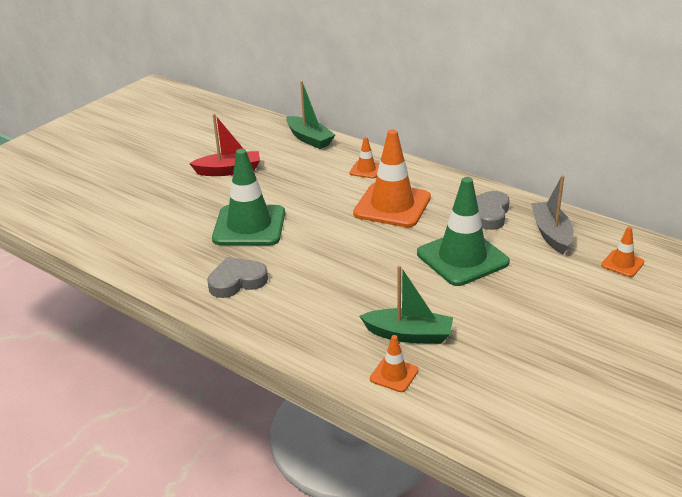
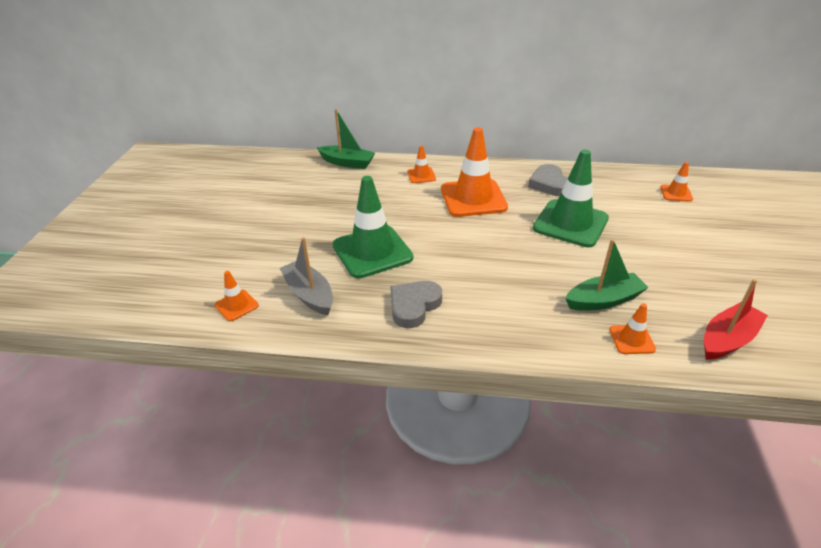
camera: 30 degrees left, 5 degrees up
red boat [189,114,260,176] -> red boat moved to [704,279,768,360]
grey boat [531,175,574,254] -> grey boat moved to [280,237,333,315]
none -> orange traffic cone [215,271,259,321]

